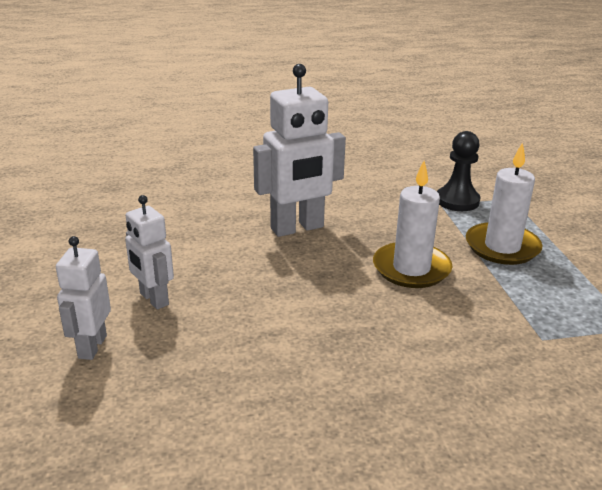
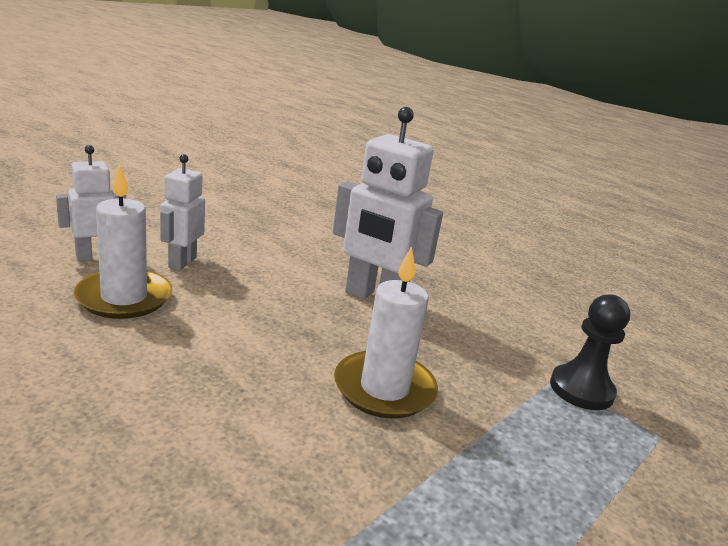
camera: 50 degrees right, 5 degrees down
white candle [466,142,542,265] -> white candle moved to [73,164,172,319]

